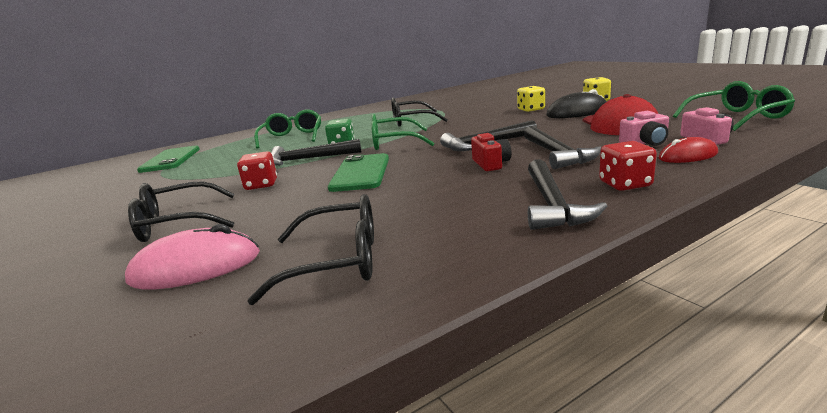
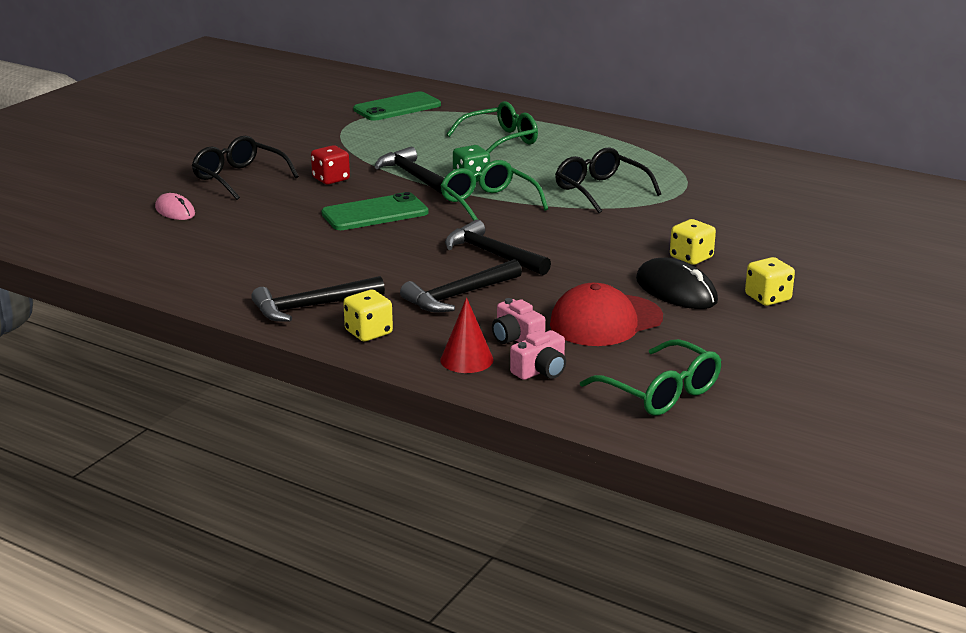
camera: 60 degrees right, 5 degrees up
pink mouse [125,224,260,290] -> pink mouse [155,193,195,220], size x0.64
black glasses [247,194,374,305] -> none
red camera [471,133,511,171] -> none
red dice [599,141,657,191] -> yellow dice [343,290,393,341]
red mouse [659,137,718,163] -> red cone [440,297,493,373]

